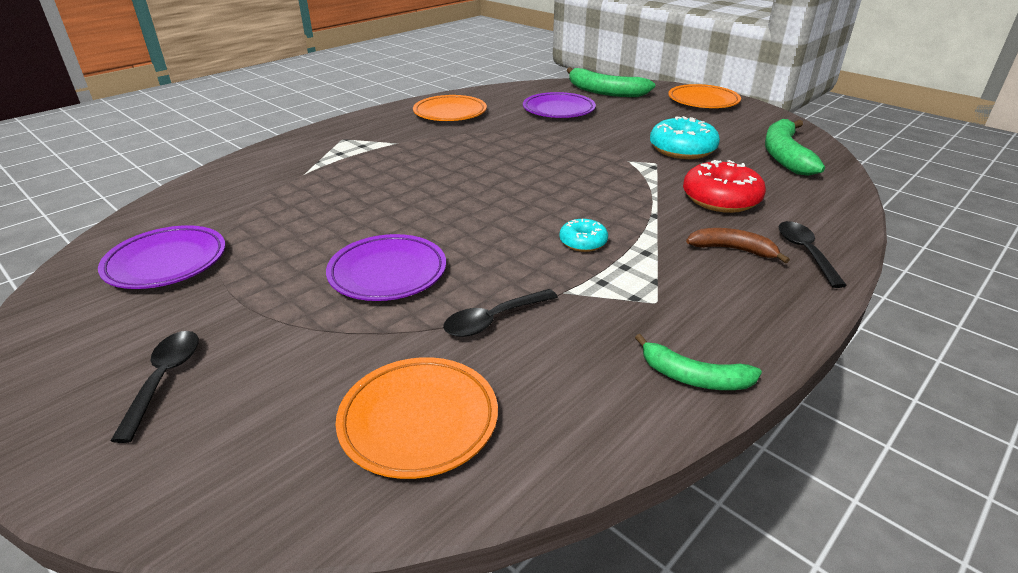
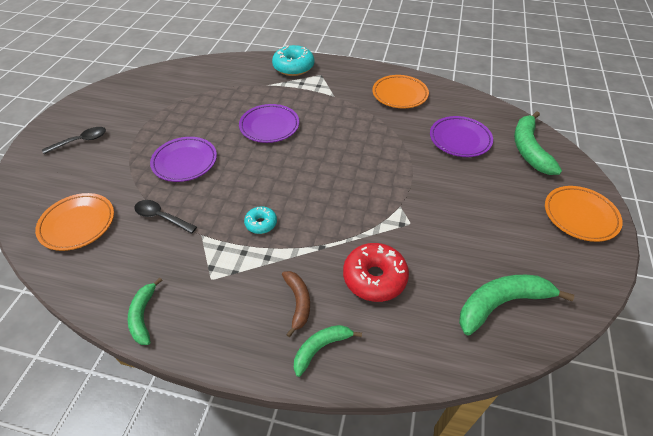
camera: 60 degrees right, 15 degrees up
purple plate [98,225,225,289] -> purple plate moved to [239,104,300,143]
turquoise donut [650,116,720,159] -> turquoise donut moved to [272,45,314,76]
black spoon [779,221,847,288] -> green banana [294,325,362,377]

